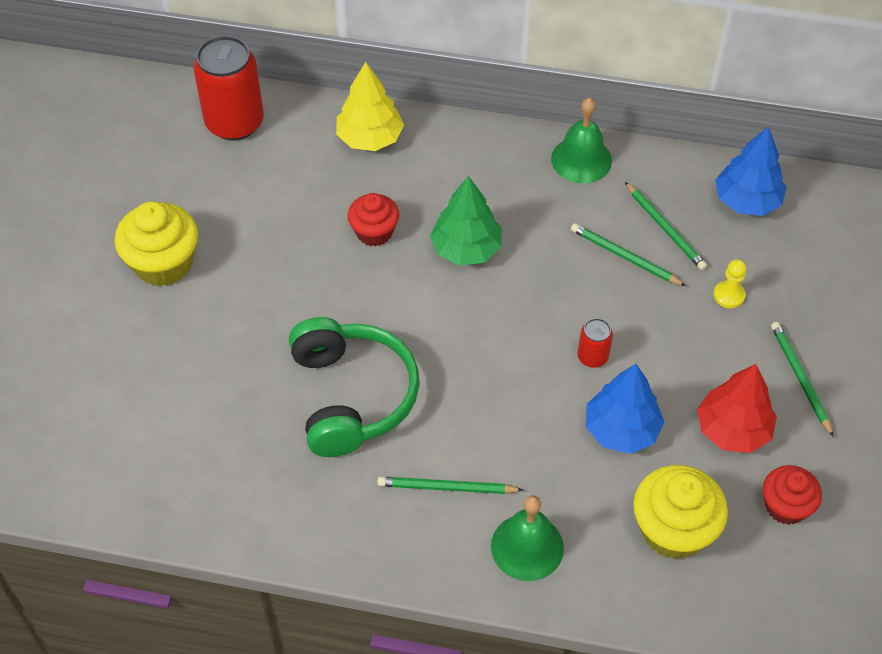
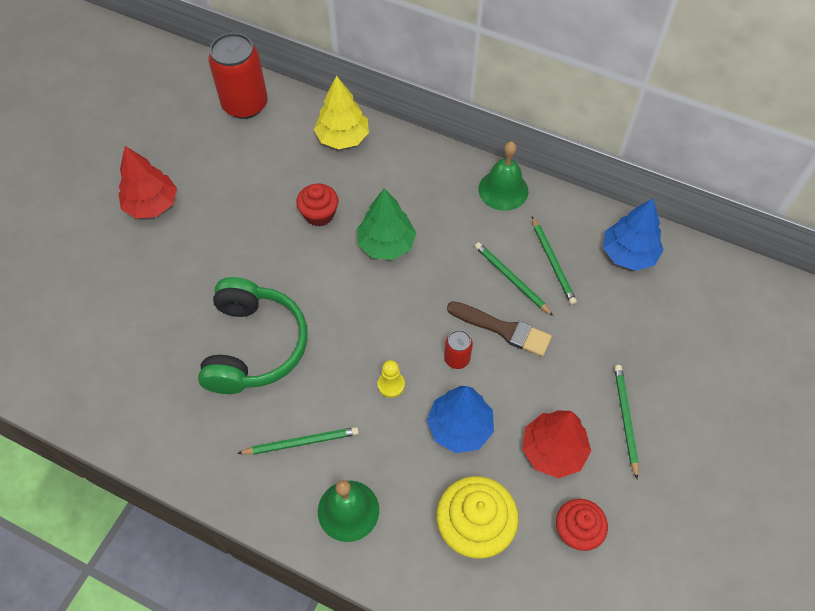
camera: 15 degrees right, 5 degrees up
yellow cupcake [115,202,198,286] -> red tree [118,146,177,219]
green pencil [378,477,523,494] -> green pencil turned 150 degrees clockwise [237,427,359,454]
yellow pawn [714,260,747,308] -> yellow pawn moved to [378,360,405,398]
none -> brown brush [447,301,552,357]

